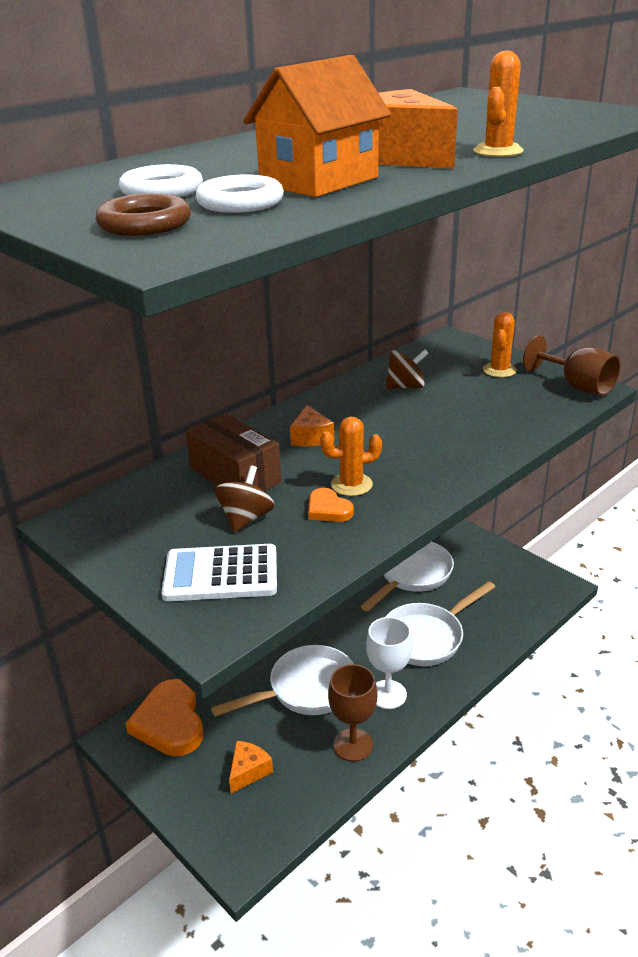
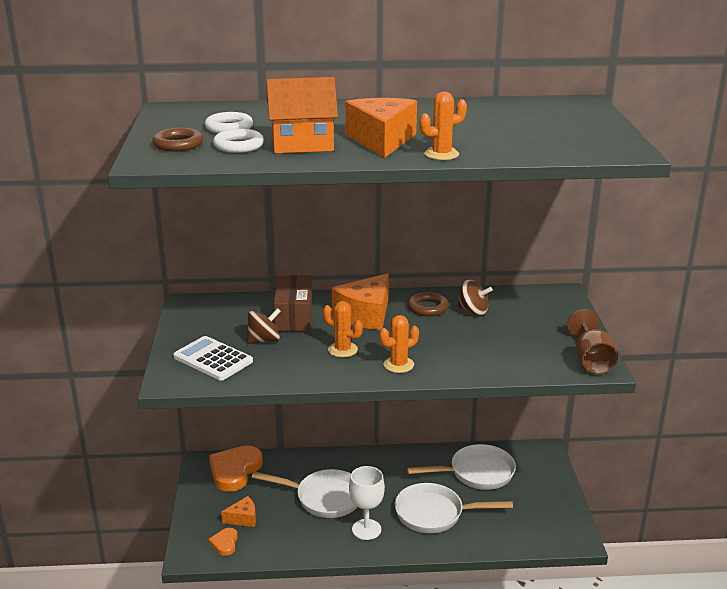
camera: 40 degrees right, 5 degrees down
orange cheese [290,405,334,446] -> orange cheese [332,273,389,330], size x1.89
orange heart [308,488,354,522] -> orange heart moved to [208,528,238,556]
brown goblet [328,664,377,762] -> none
orange cactus [483,312,517,378] -> orange cactus moved to [379,315,419,373]
none -> brown ring [407,292,449,316]

